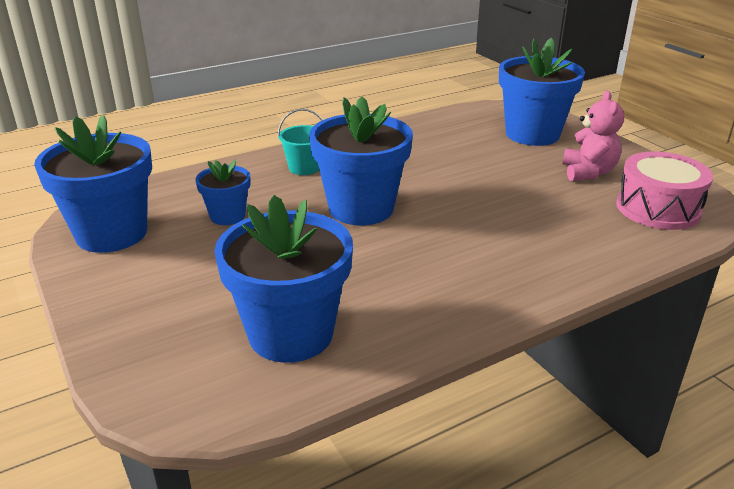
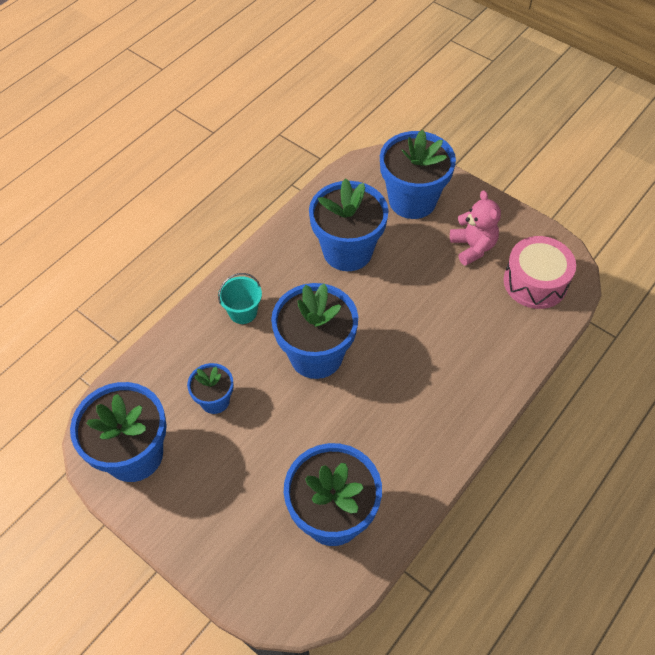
camera: 20 degrees left, 25 degrees up
none -> blue flower pot [309,178,389,271]

